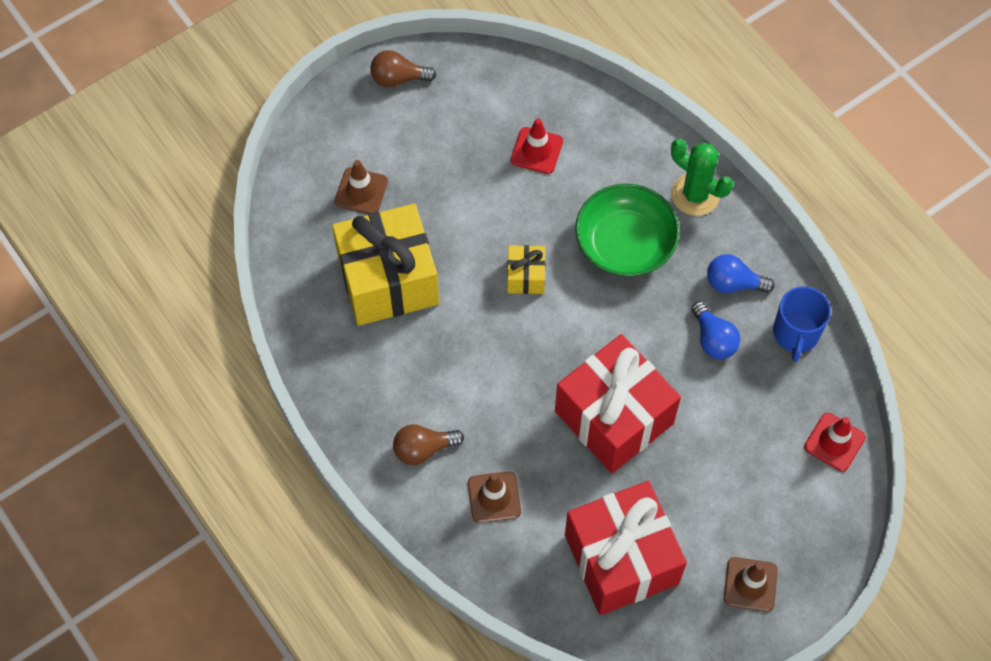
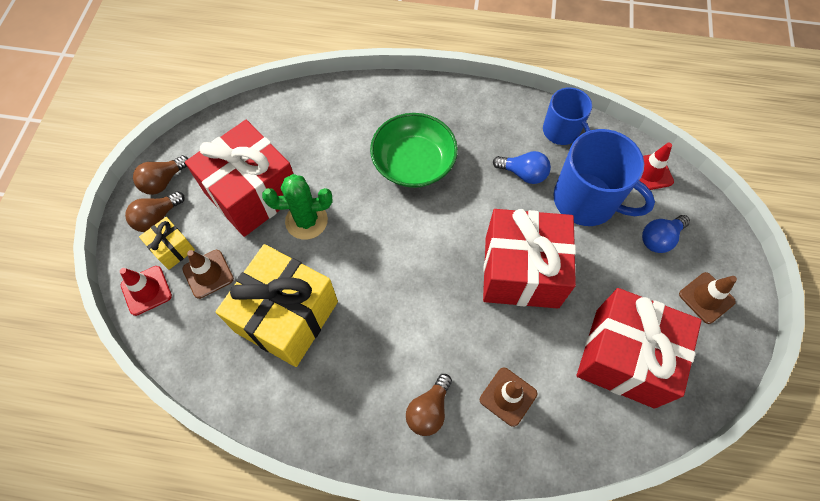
camera: 45 degrees left, 0 degrees up
yellow gift [507,245,545,294] -> yellow gift moved to [139,217,195,270]
red traffic cone [511,119,563,174] -> red traffic cone moved to [120,266,172,316]
green cactus [671,139,733,216] -> green cactus moved to [262,174,333,239]
blue light bulb [707,254,775,293] -> blue light bulb moved to [642,215,690,253]
none -> brown light bulb [125,191,185,232]
none -> red gift [185,120,293,237]
none -> blue mug [553,129,655,226]

